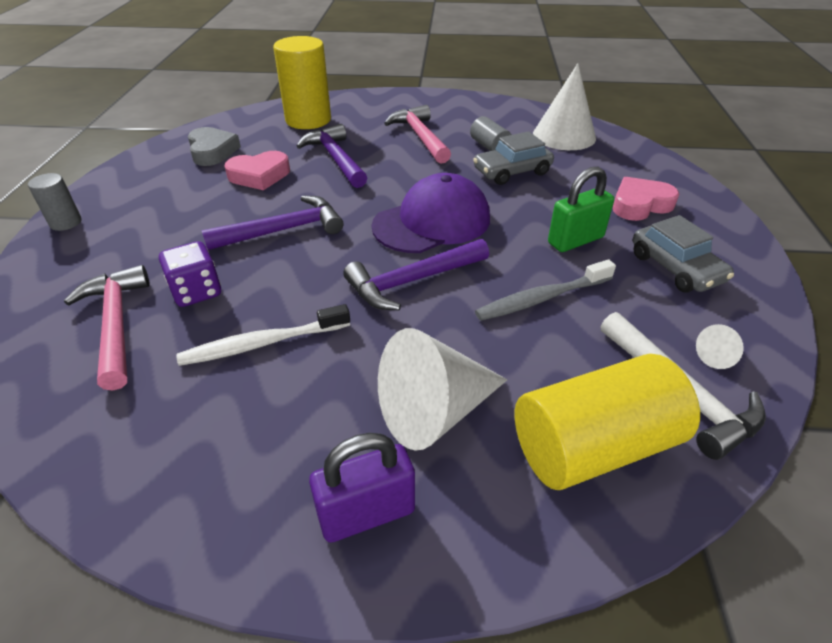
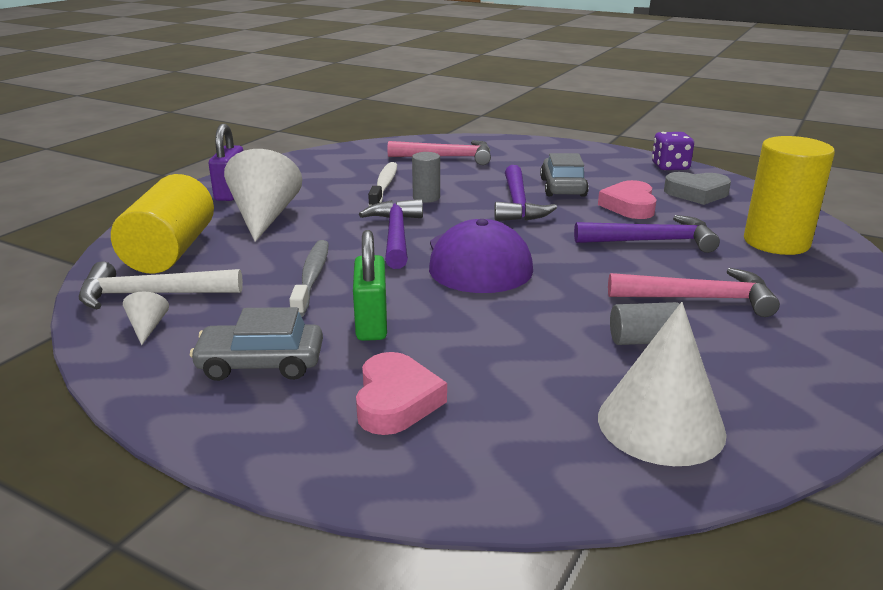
camera: 115 degrees right, 15 degrees down
grey cylinder [28,173,82,231] -> grey cylinder moved to [412,152,440,202]
purple dice [159,241,221,307] -> purple dice moved to [652,132,694,170]
grey car [473,131,554,185] -> grey car moved to [540,153,589,197]

